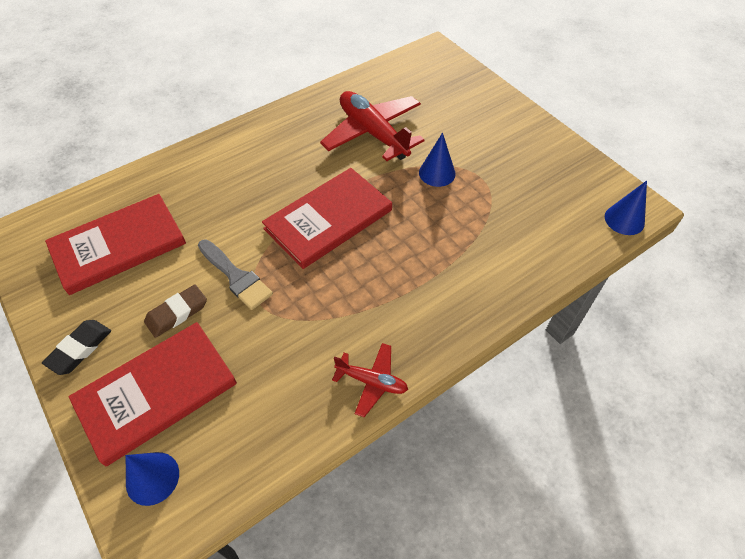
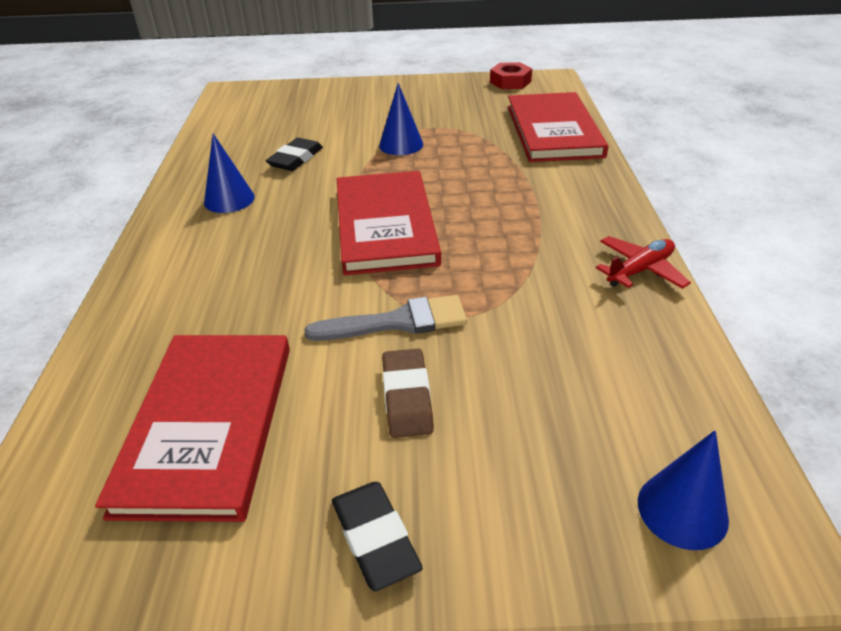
camera: 55 degrees left, 15 degrees down
red book [69,322,237,466] -> red book moved to [508,92,609,162]
red plane [320,91,425,161] -> black eraser [266,138,323,171]
blue cone [605,181,647,235] -> blue cone moved to [204,133,255,213]
none -> red nut [490,62,532,89]

